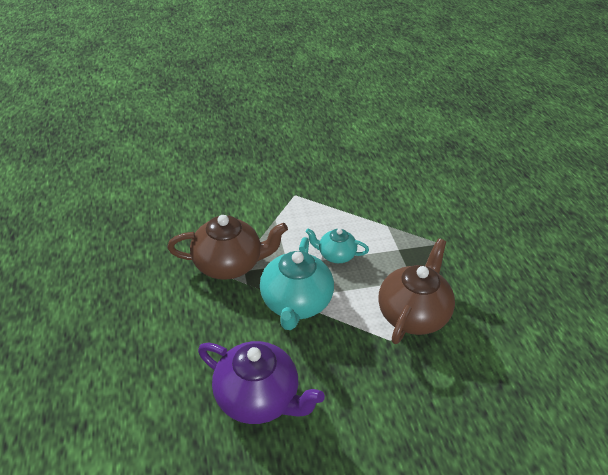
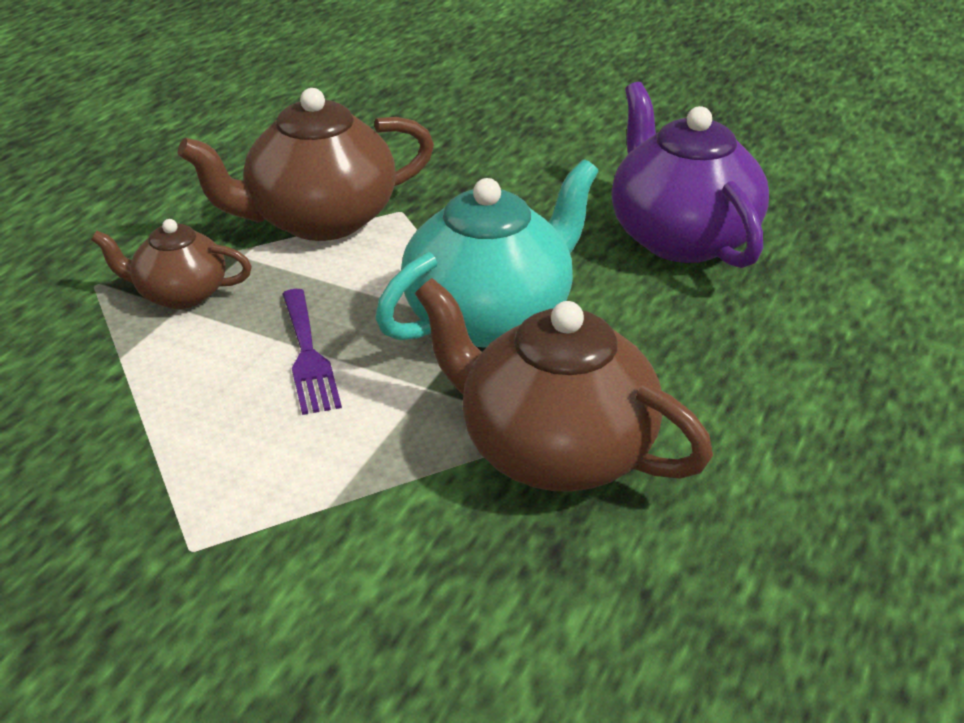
camera: 140 degrees left, 5 degrees down
turquoise teapot [306,228,369,263] -> purple fork [282,289,342,415]
none -> brown teapot [91,219,252,309]

